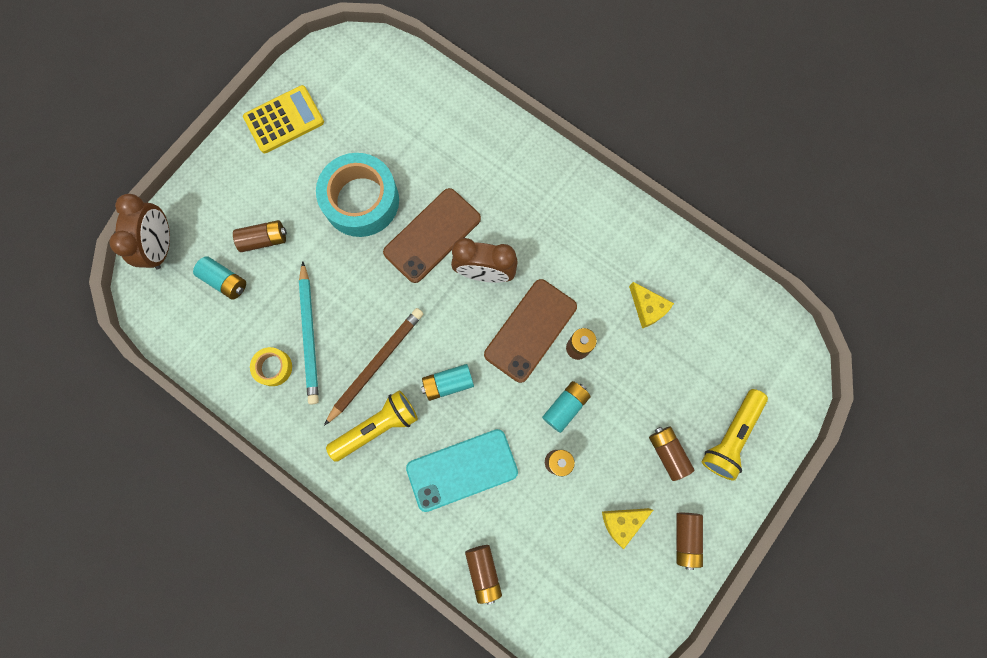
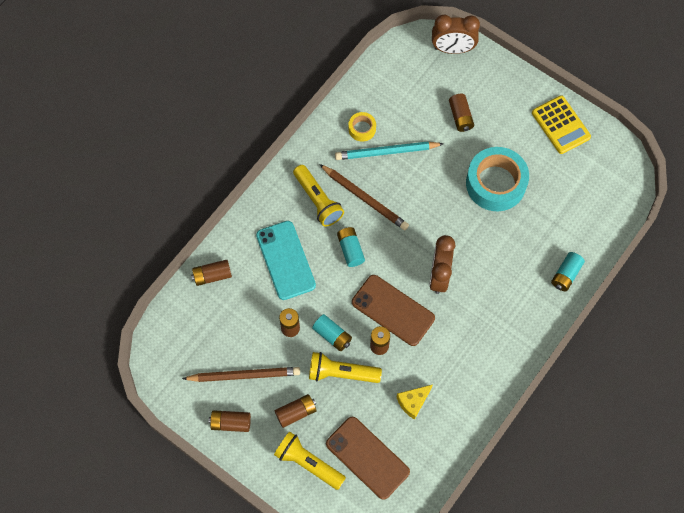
camera: 90 degrees right, 10 degrees down
turquoise battery [193,256,246,299] -> turquoise battery moved to [551,252,585,291]
brown phone [383,188,481,283] -> brown phone moved to [326,417,410,500]
yellow cheese [602,508,653,549] -> brown pencil [182,367,300,382]
none -> yellow flashlight [309,352,382,383]

